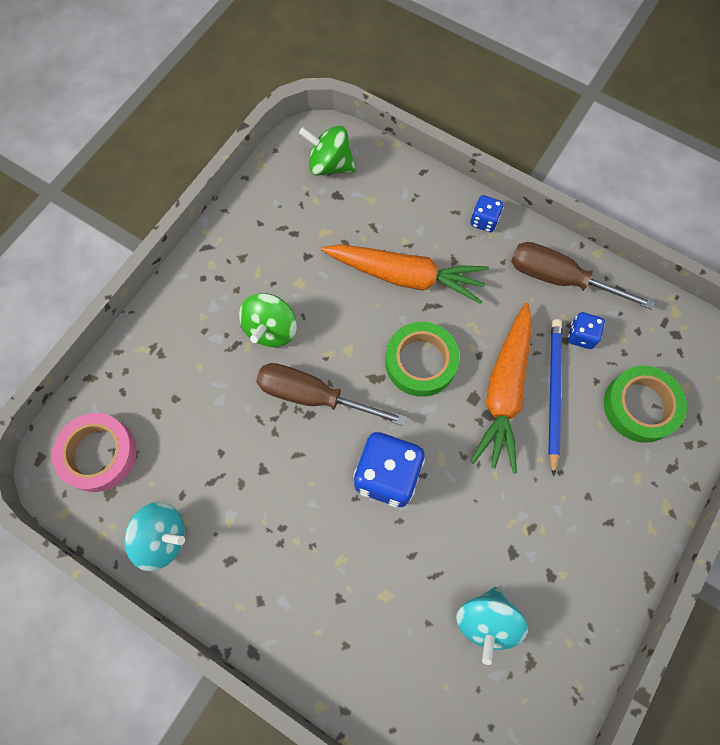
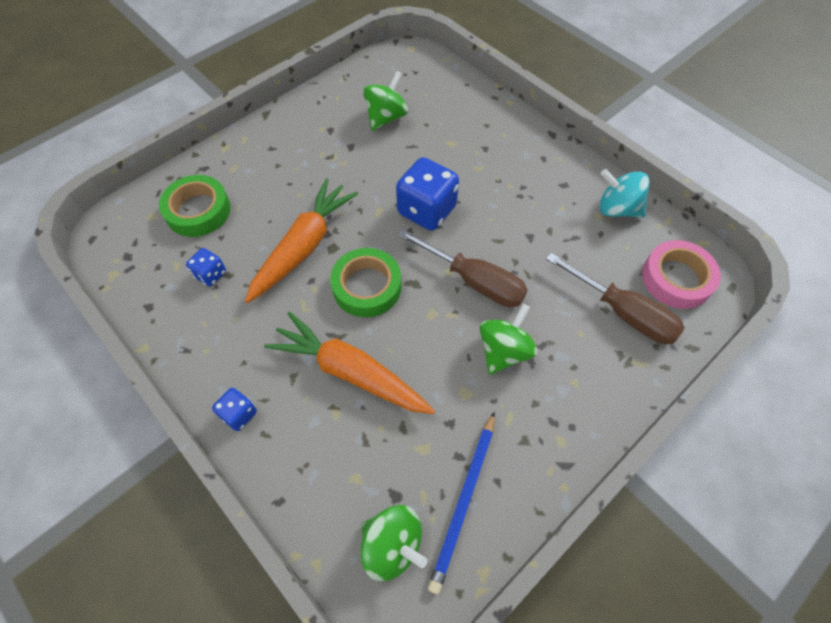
camera: 165 degrees left, 10 degrees down
turquoise spinning top [456,587,528,665] -> green spinning top [364,71,408,131]
brown screwdriver [511,242,655,310] -> brown screwdriver moved to [546,253,684,344]
blue pencil [548,319,562,477] -> blue pencil moved to [428,412,495,595]

